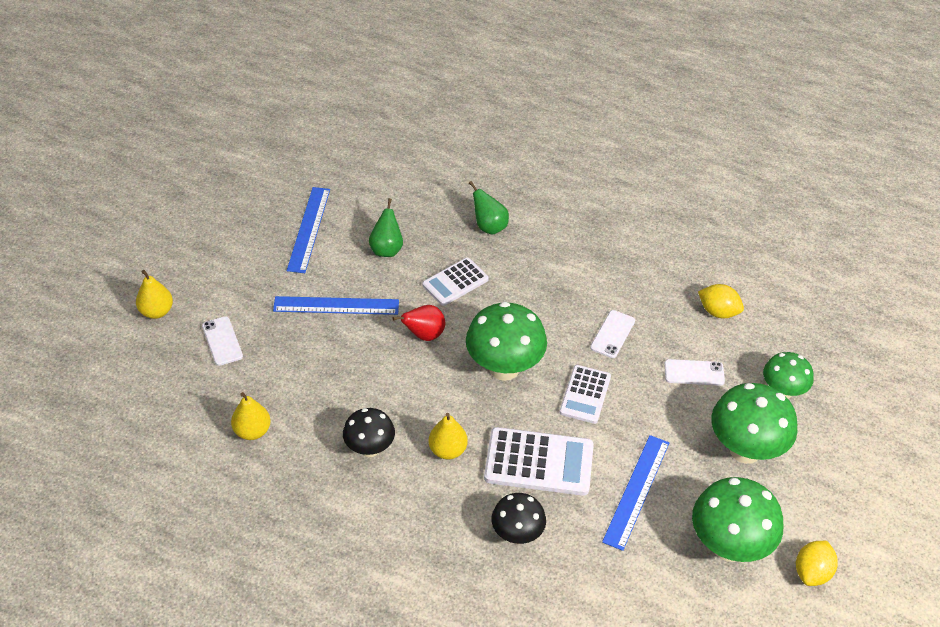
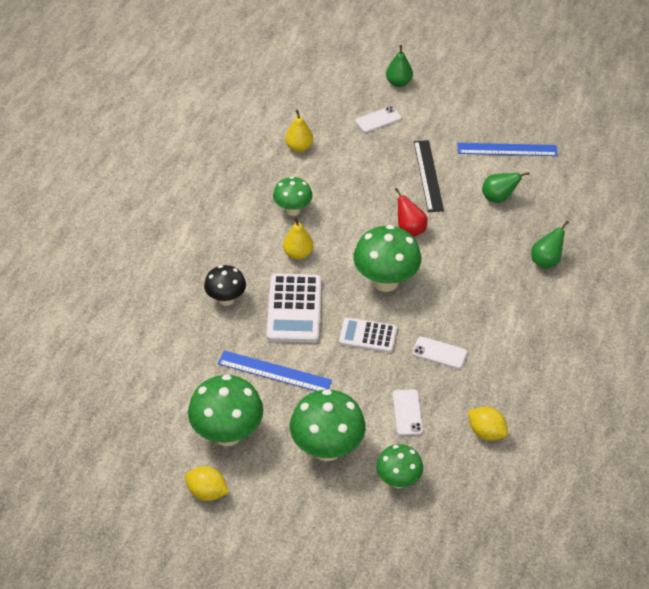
camera: 85 degrees right, 0 degrees up
yellow pear [136,270,173,319] -> green pear [386,45,413,87]
blue ruler [273,296,399,315] -> black ruler [414,140,444,212]
black mushroom [343,408,395,457] -> green mushroom [273,176,312,216]
white calculator [423,258,489,306] -> none
yellow lemon [698,284,744,318] -> yellow lemon turned 75 degrees counterclockwise [468,406,508,441]

